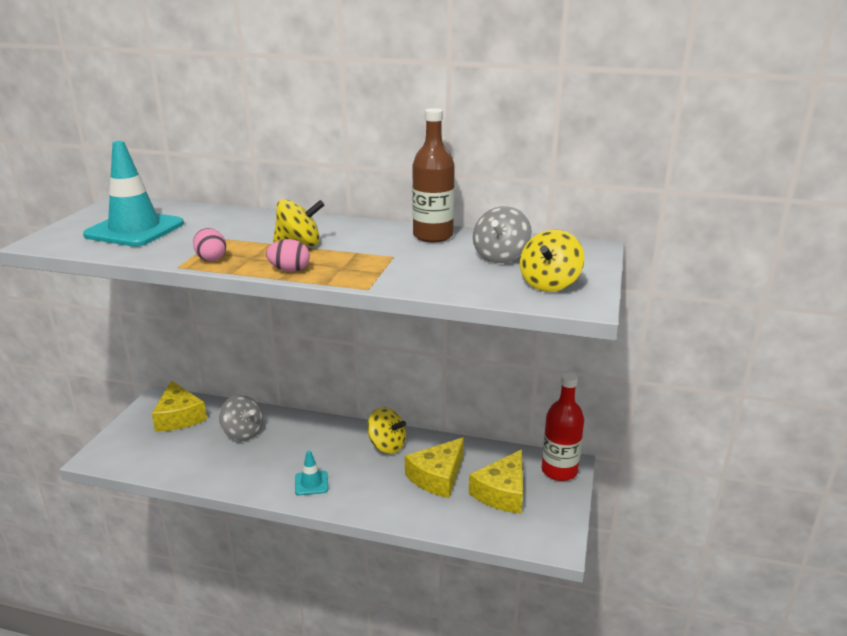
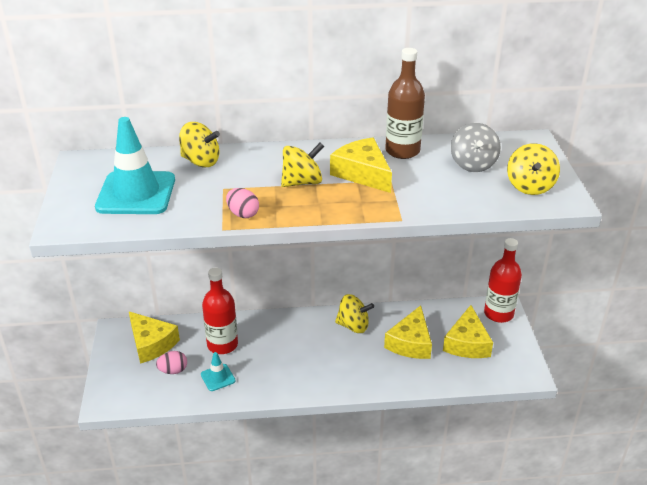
camera: 20 degrees left, 10 degrees up
grey spinning top [219,395,263,441] -> red bottle [202,268,238,354]
pink egg [266,239,310,272] -> pink egg moved to [156,351,187,374]
turquoise traffic cone [295,451,328,495] -> turquoise traffic cone moved to [201,352,236,391]
none -> yellow spinning top [179,122,220,167]
none -> yellow cheese [330,138,392,193]

